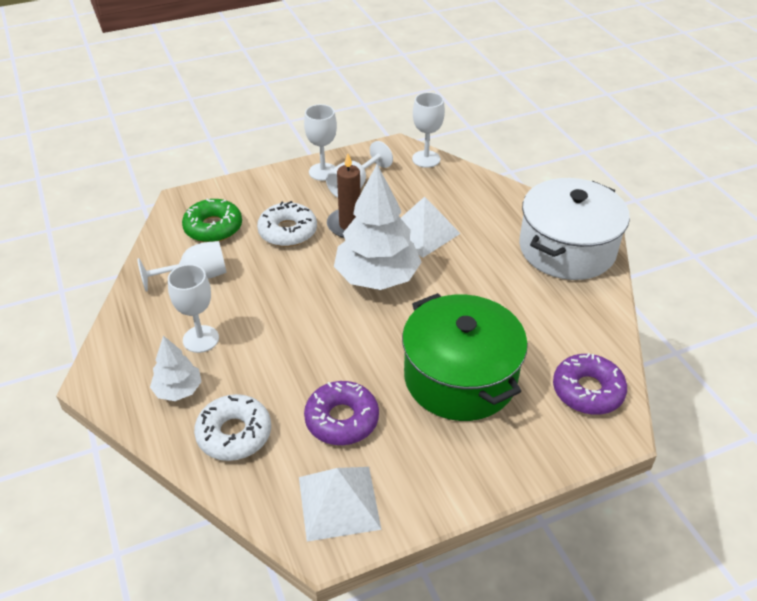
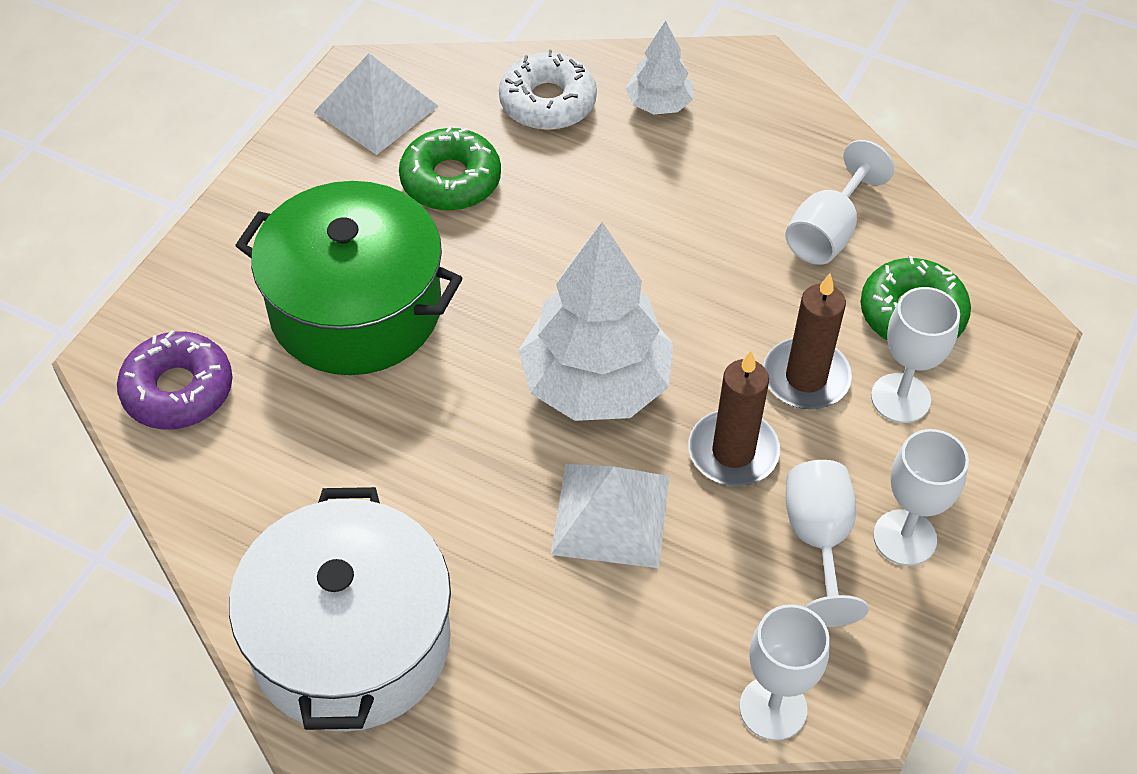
camera: 140 degrees right, 10 degrees up
white goblet [168,264,219,353] -> white goblet moved to [871,287,960,423]
white donut [257,201,317,247] -> brown candle [763,274,852,409]
purple donut [304,381,379,445] -> green donut [399,126,501,211]

